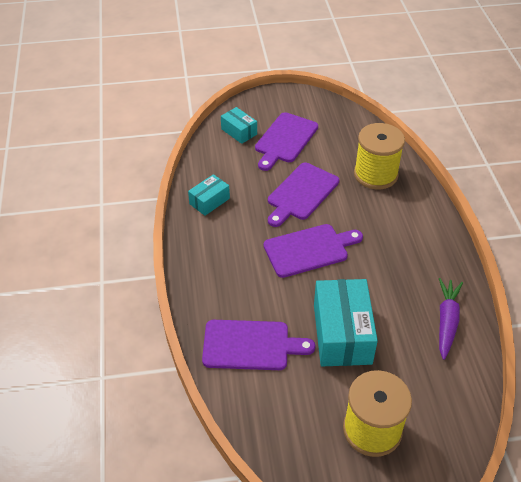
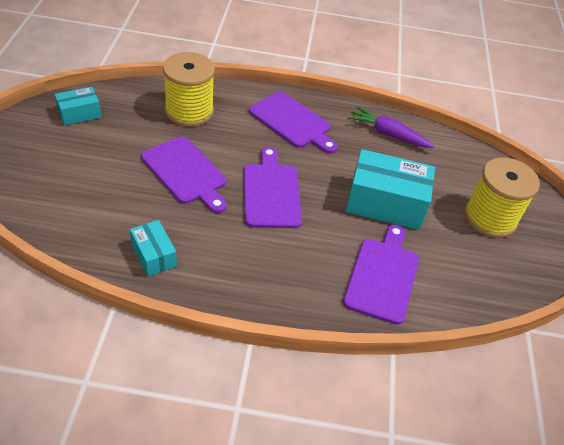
camera: 80 degrees left, 0 degrees up
turquoise box [221,107,257,144] -> turquoise box moved to [54,87,102,126]
purple cutting board [255,112,318,171] -> purple cutting board moved to [249,92,338,153]

